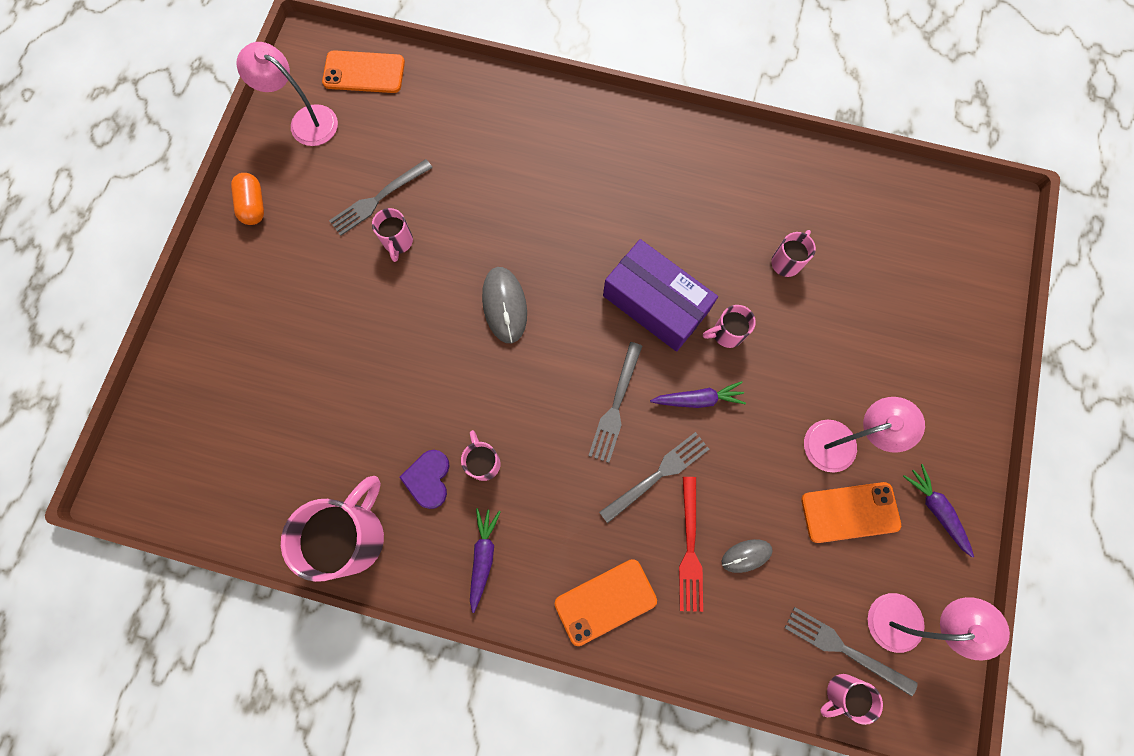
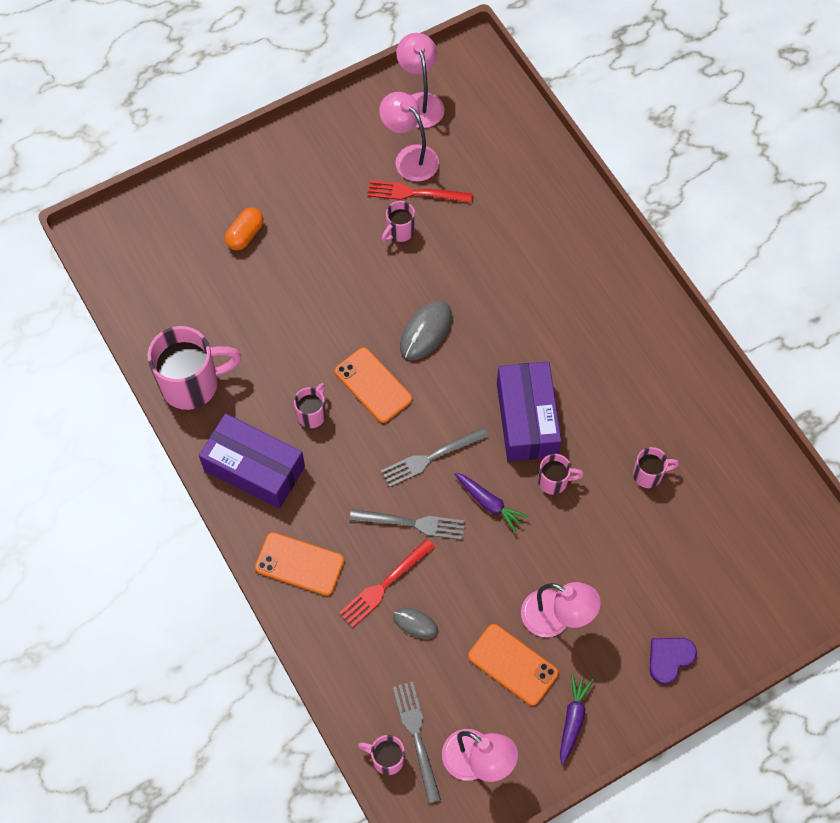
camera: 45 degrees right, 10 degrees down
orange capsule [231,173,264,225] -> orange capsule moved to [225,207,264,250]
orange phone [322,50,405,93] -> orange phone moved to [335,347,412,423]
grey fork [329,159,433,236] -> red fork [368,180,473,203]
purple heart [399,450,450,509] -> purple heart moved to [649,638,697,685]
purple carrot [470,508,501,613] -> purple box [199,413,305,509]
pink mug [703,305,756,348] -> pink mug turned 150 degrees clockwise [538,454,584,495]
none -> pink lamp [379,92,439,182]

